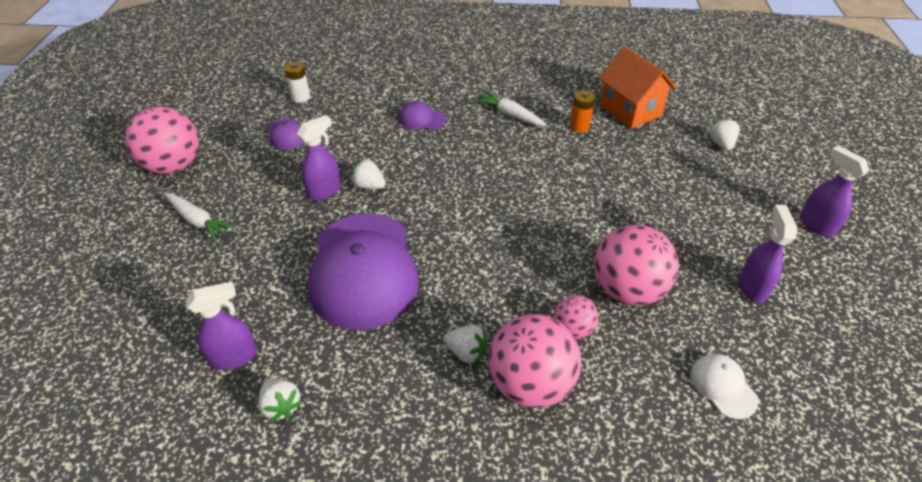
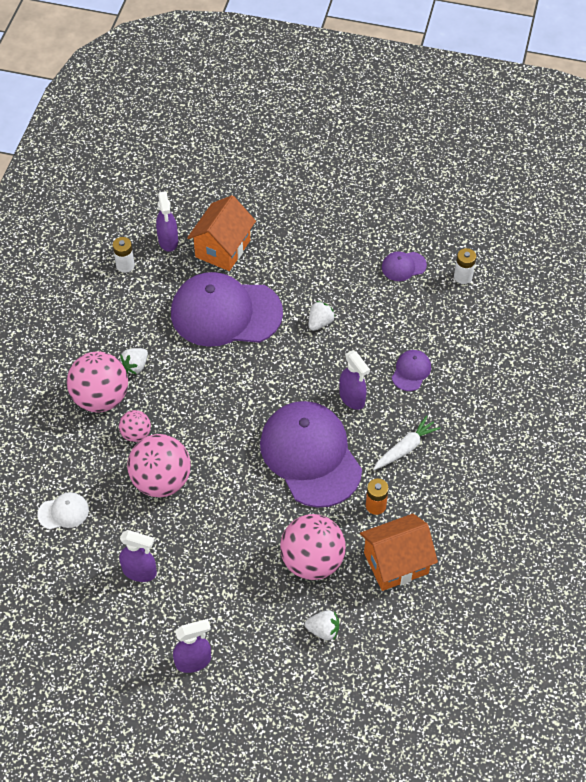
camera: 100 degrees right, 10 degrees up
pink ball [125,106,199,174] -> pink ball moved to [280,514,346,580]
white carrot [164,193,234,241] -> none
white strawberry [258,378,302,422] -> white battery [113,237,135,273]
purple spray bottle [297,115,341,201] -> purple spray bottle moved to [339,351,370,410]
none -> orange house [187,195,256,271]
none -> purple cap [260,401,362,508]

